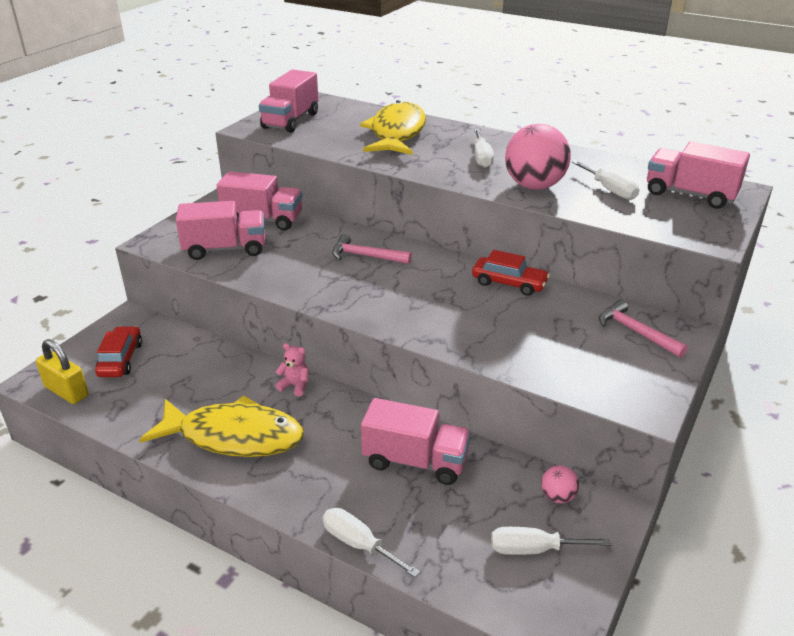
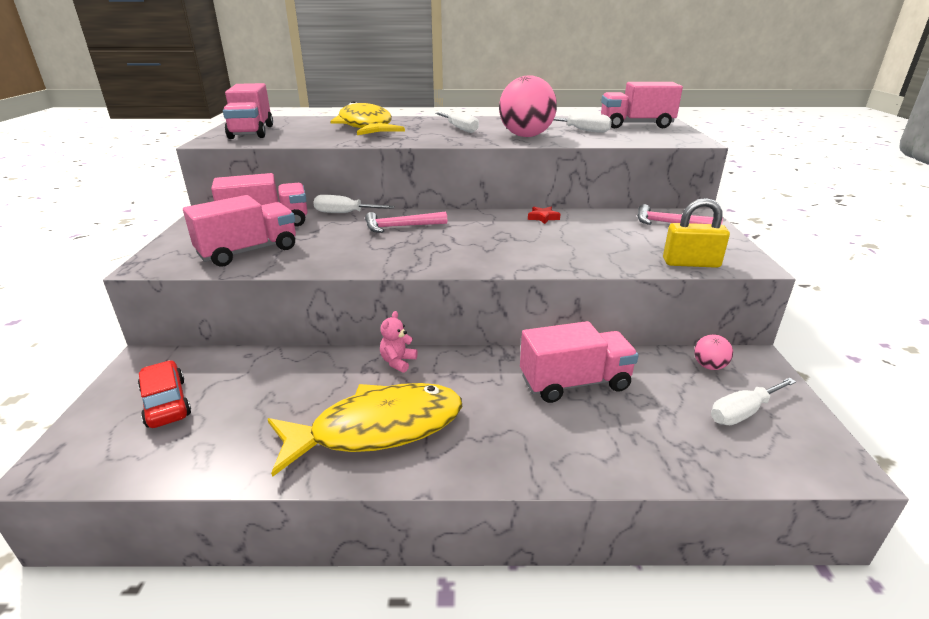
camera: 30 degrees left, 5 degrees down
yellow padlock [36,339,89,404] -> yellow padlock moved to [663,198,730,268]
pink teddy bear [275,343,309,397] -> pink teddy bear turned 60 degrees counterclockwise [380,311,417,373]
white screwdriver [323,508,420,577] -> white screwdriver moved to [313,195,395,213]
red car [472,250,550,296] -> red star [528,206,560,224]

